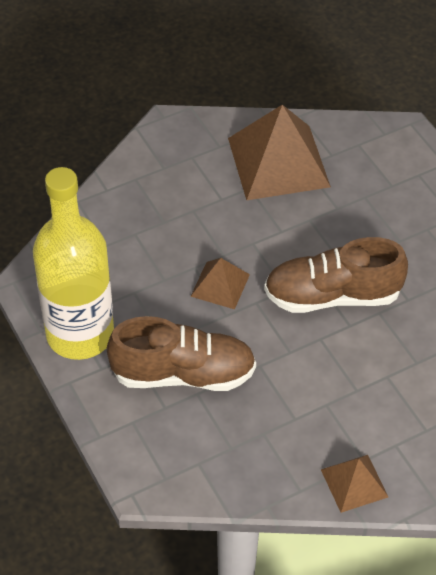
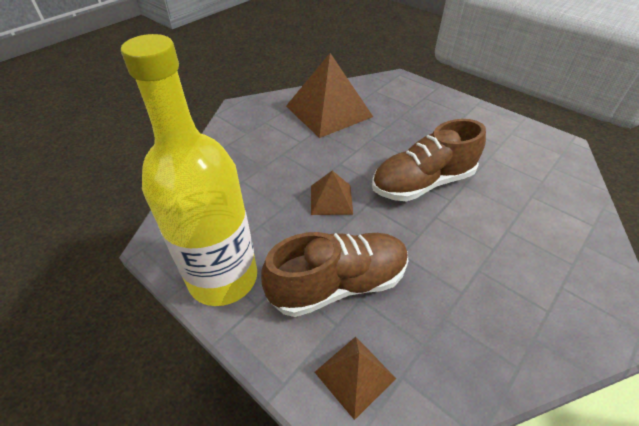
camera: 20 degrees left, 5 degrees down
brown pyramid [321,455,388,513] -> brown pyramid moved to [315,337,396,420]

